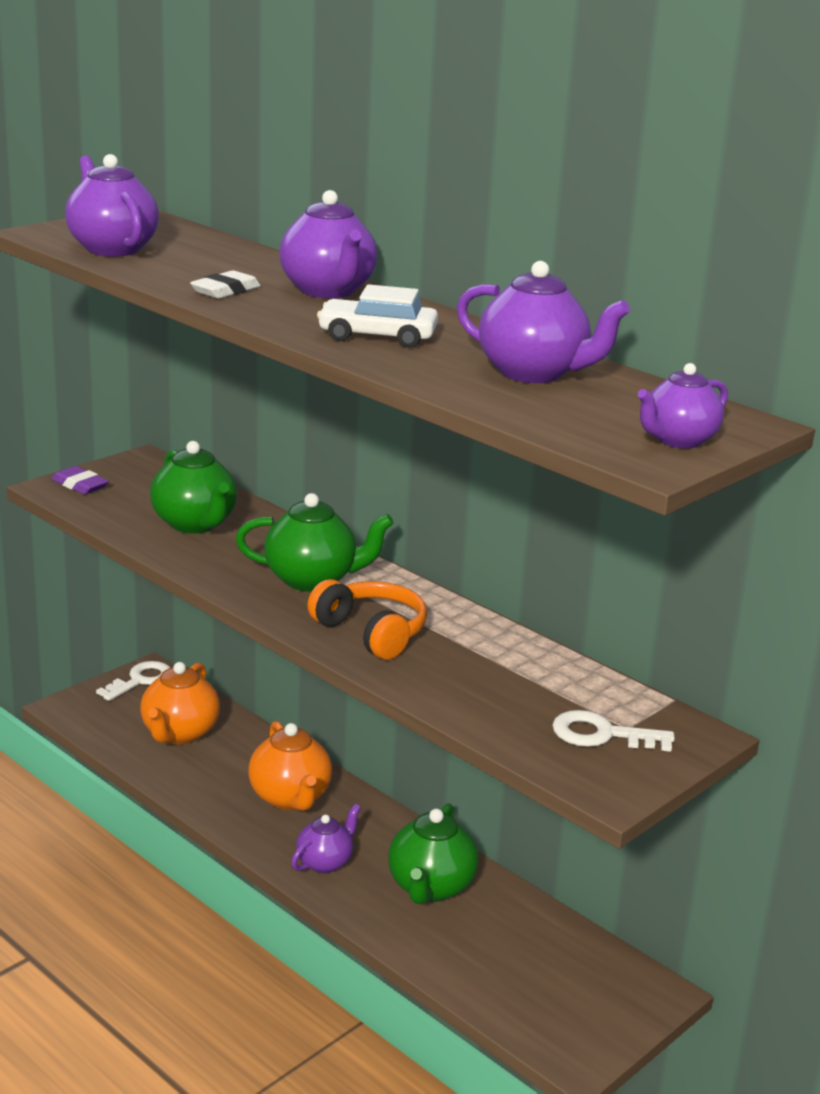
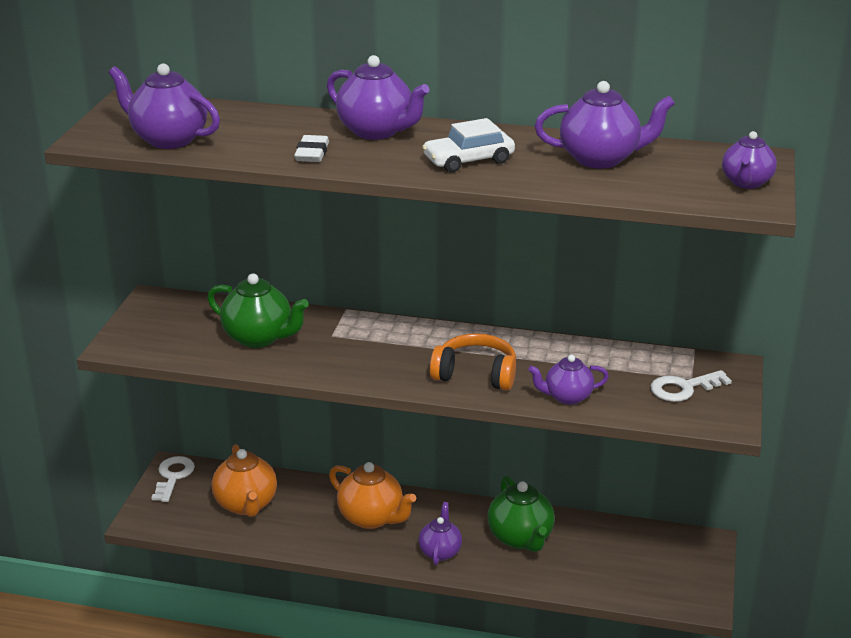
camera: 30 degrees left, 5 degrees up
purple eraser [52,466,109,494] -> none
green teapot [236,493,394,592] -> none
none -> purple teapot [528,355,609,405]

